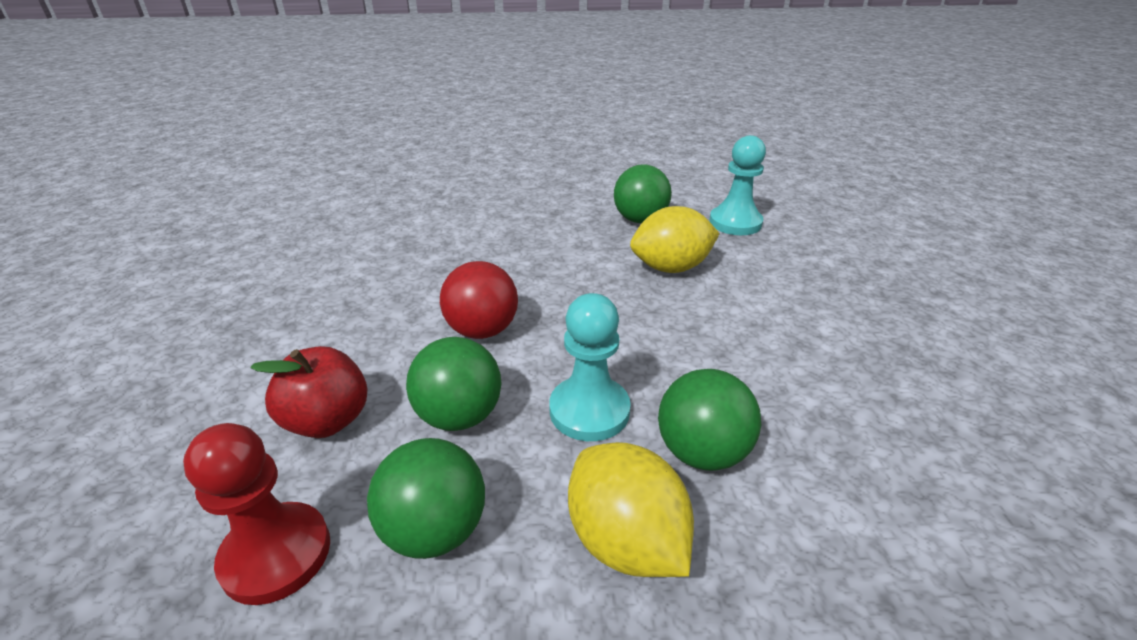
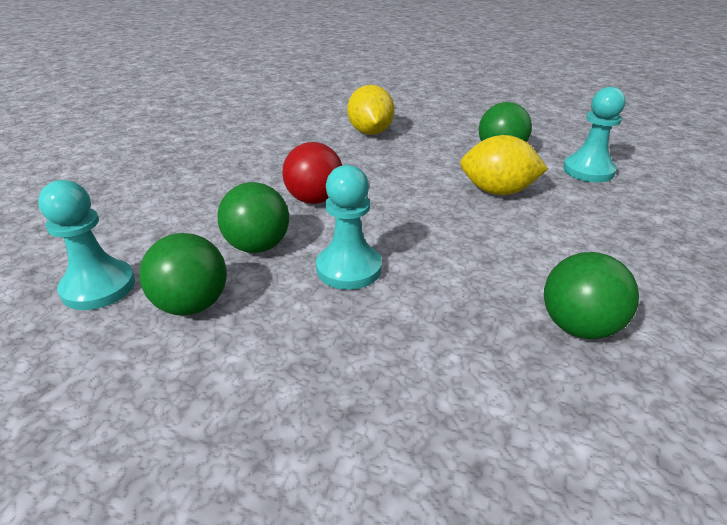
camera: 25 degrees right, 0 degrees up
red pawn [183,423,330,605] -> turquoise pawn [38,180,135,310]
red apple [251,346,367,438] -> none
yellow lemon [568,442,694,577] -> yellow lemon moved to [347,85,395,135]
green ball [658,369,761,471] -> green ball moved to [544,252,639,339]

